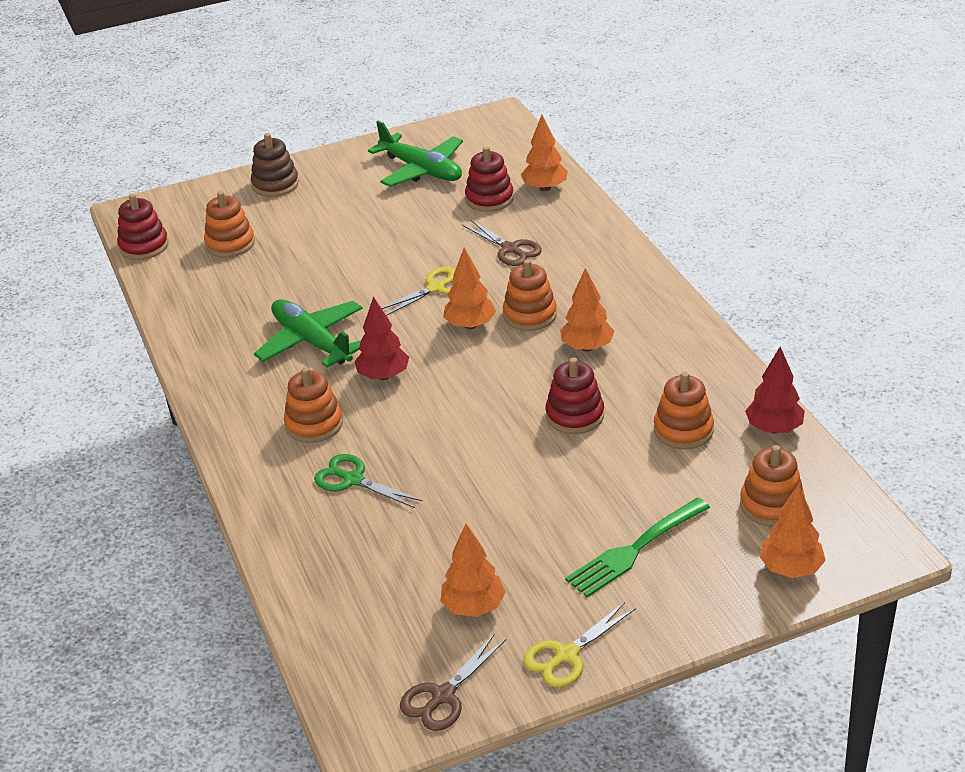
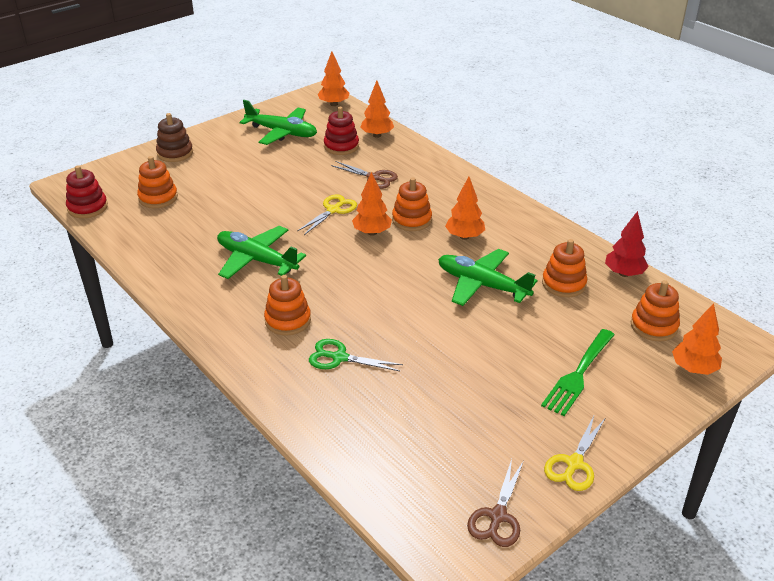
camera: 20 degrees left, 0 degrees up
red tree [354,297,409,380] -> none
orange tree [440,524,506,617] -> orange tree moved to [318,51,350,106]
red stacking toy [545,358,604,434] -> green plane [438,249,538,306]

